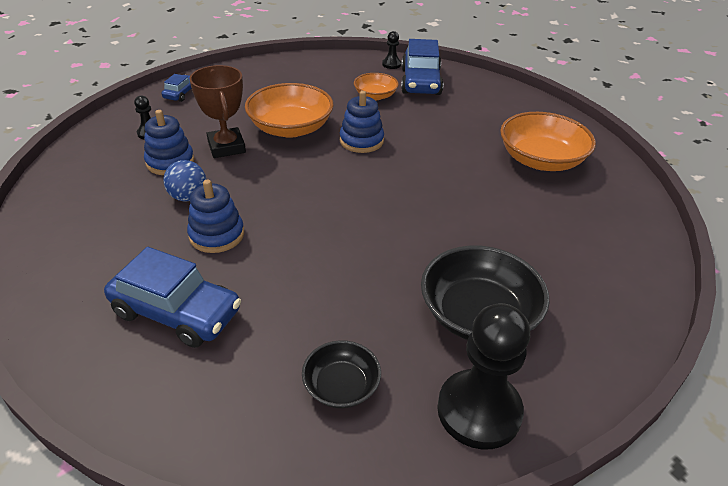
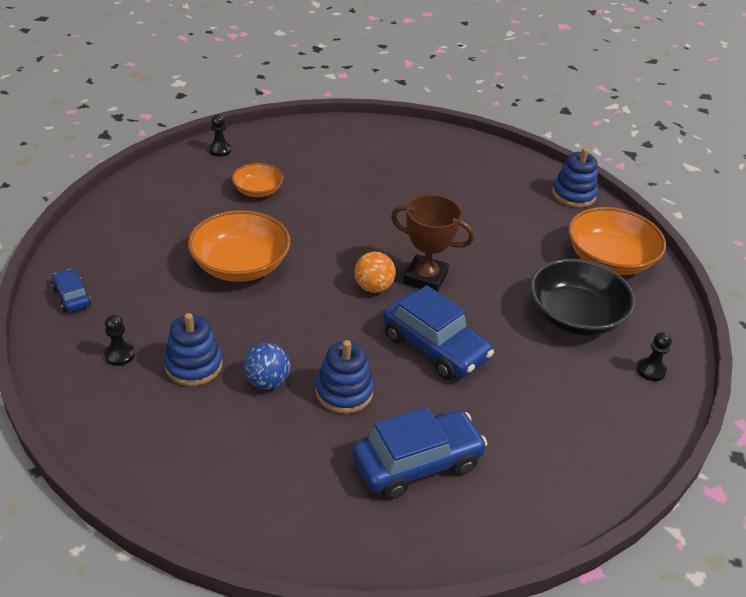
camera: 50 degrees left, 0 degrees up
brown trophy [190,65,246,158] -> brown trophy moved to [391,194,474,292]
black bowl [302,340,381,408] -> none
blue stacking toy [340,91,384,153] -> blue stacking toy moved to [552,148,598,208]
blue car [401,39,444,95] -> blue car moved to [383,285,494,380]
black pawn [437,303,530,450] -> black pawn [637,332,672,381], size x0.45
orange bowl [500,112,596,171] -> orange bowl moved to [568,207,666,275]
none -> orange ball [355,252,396,293]

